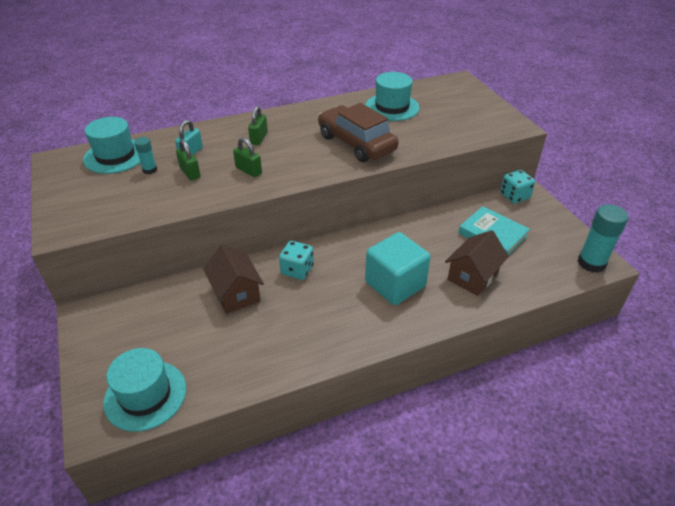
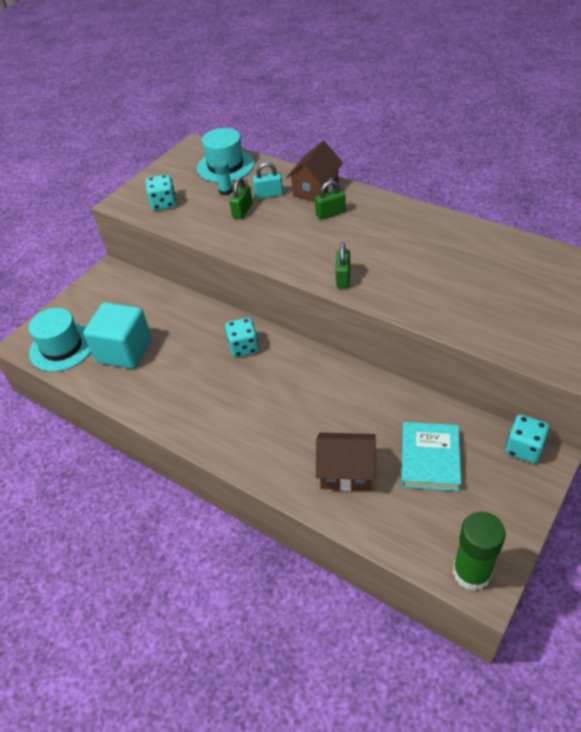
camera: 60 degrees right, 5 degrees up
brown house [203,244,264,314] -> brown house moved to [286,141,343,202]
green padlock [233,137,262,177] -> green padlock moved to [336,242,350,288]
brown car [318,103,399,162] -> none
turquoise hat [365,72,419,121] -> none
turquoise cube [365,232,431,305] -> turquoise cube moved to [83,302,151,369]
turquoise glue stick [577,204,628,273] -> green glue stick [453,512,506,591]
none -> turquoise dice [146,174,176,211]

